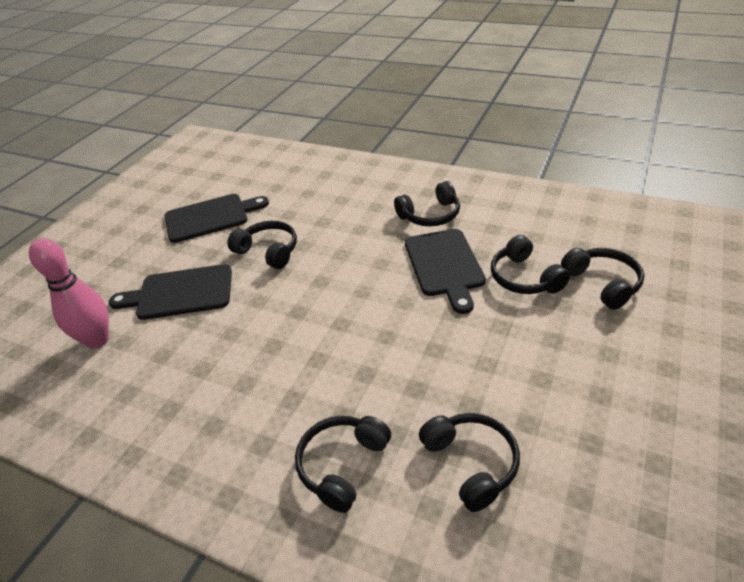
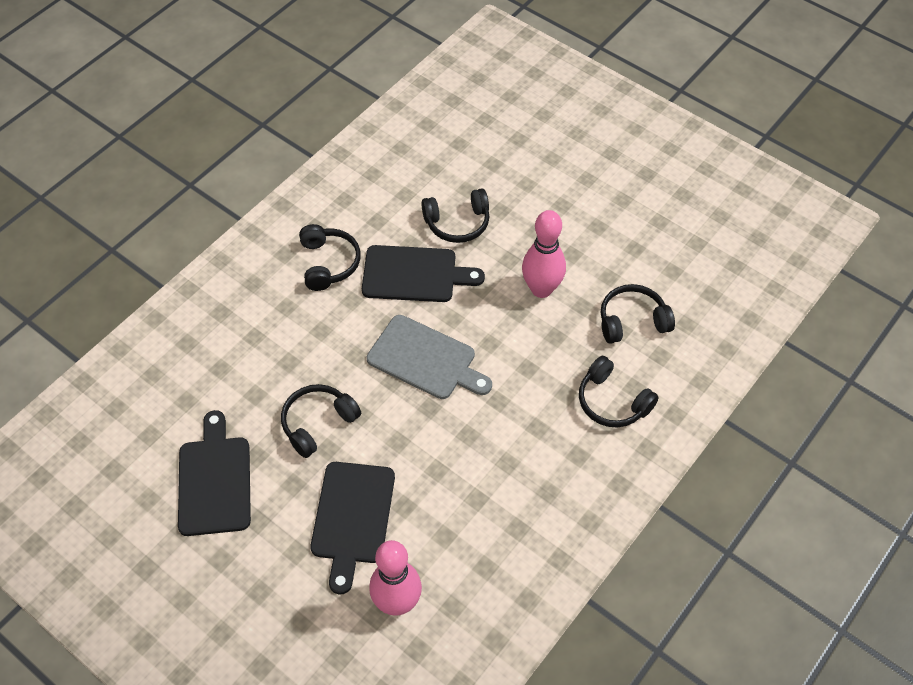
camera: 80 degrees left, 15 degrees up
black headphones [561,248,644,310] -> none
none -> grey cutting board [367,315,492,399]
none -> pink bowling pin [522,210,566,298]

